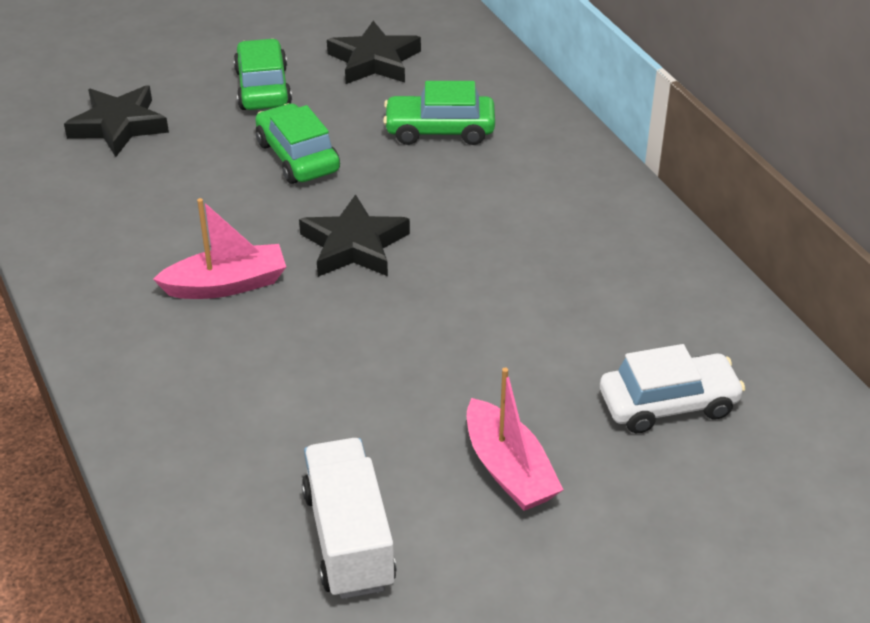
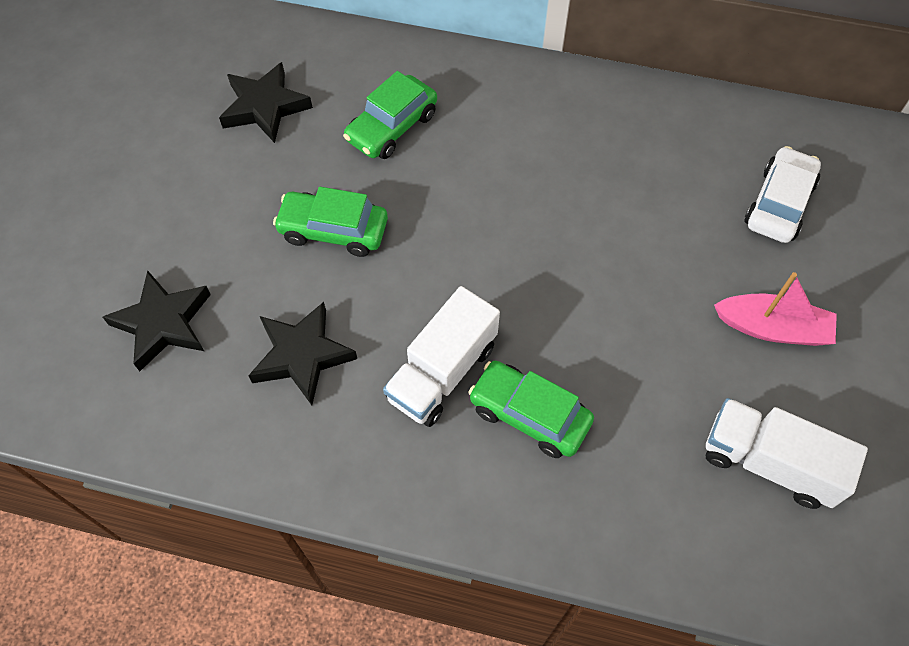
camera: 50 degrees left, 20 degrees up
pink boat [153,198,286,299] -> white truck [383,286,500,427]
green car [234,38,292,110] -> green car moved to [468,361,594,458]
black star [299,194,410,277] -> black star moved to [248,302,357,405]

